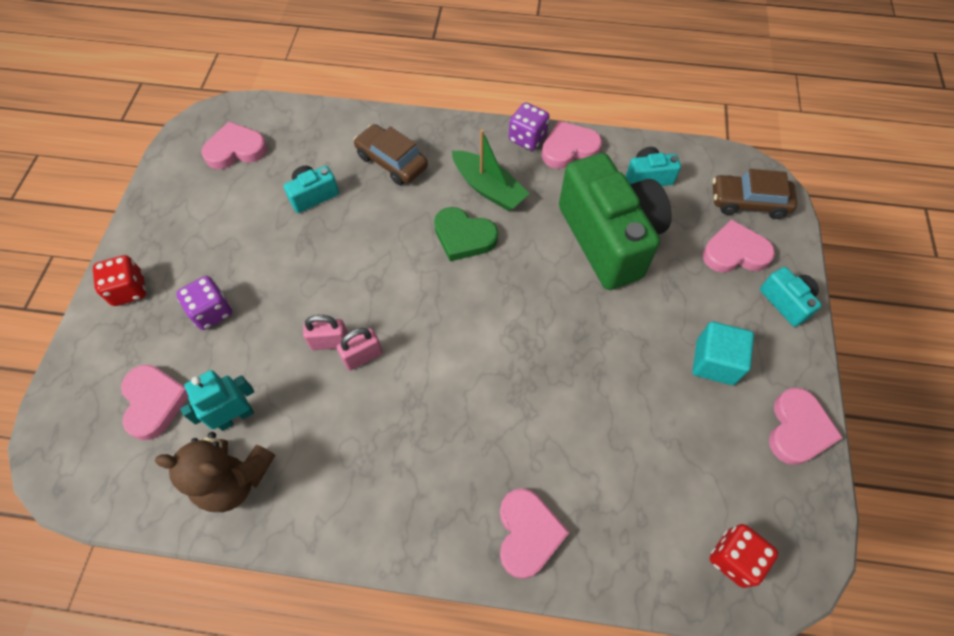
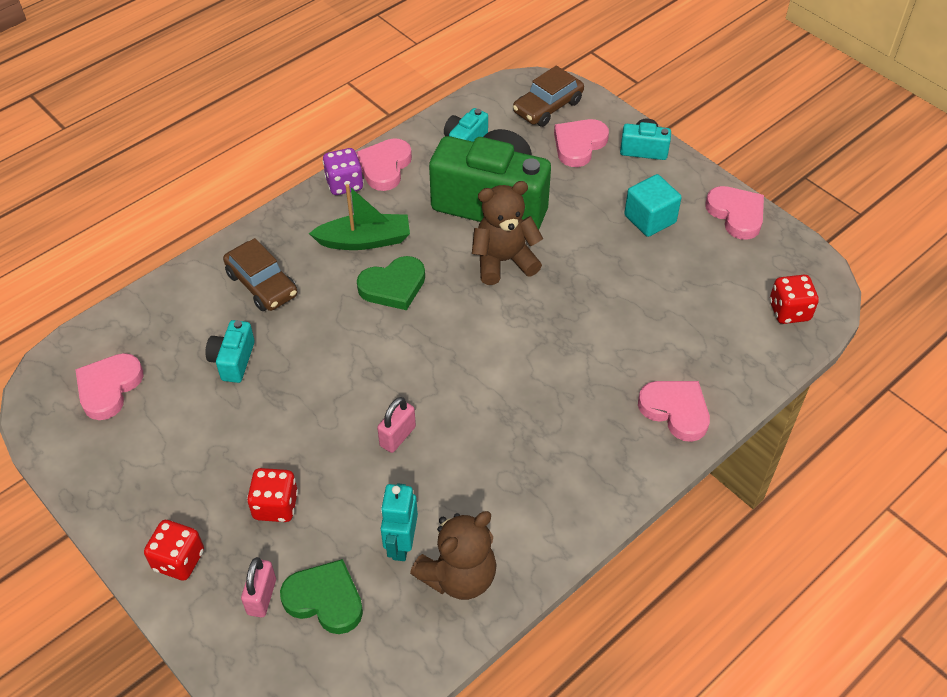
camera: 50 degrees left, 10 degrees down
pink heart [121,365,189,440] -> green heart [280,559,363,634]
purple dice [176,276,232,330] -> red dice [247,468,298,522]
pink padlock [337,328,382,371] -> pink padlock moved to [241,557,276,617]
brown car [354,124,428,185] -> brown car turned 120 degrees counterclockwise [223,238,298,311]
none -> brown teddy bear [472,181,543,285]

